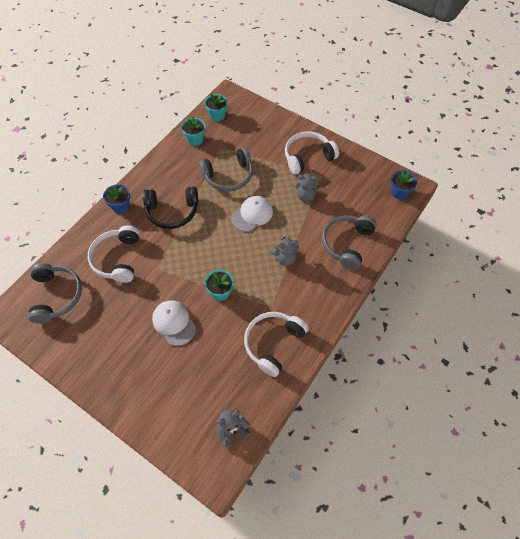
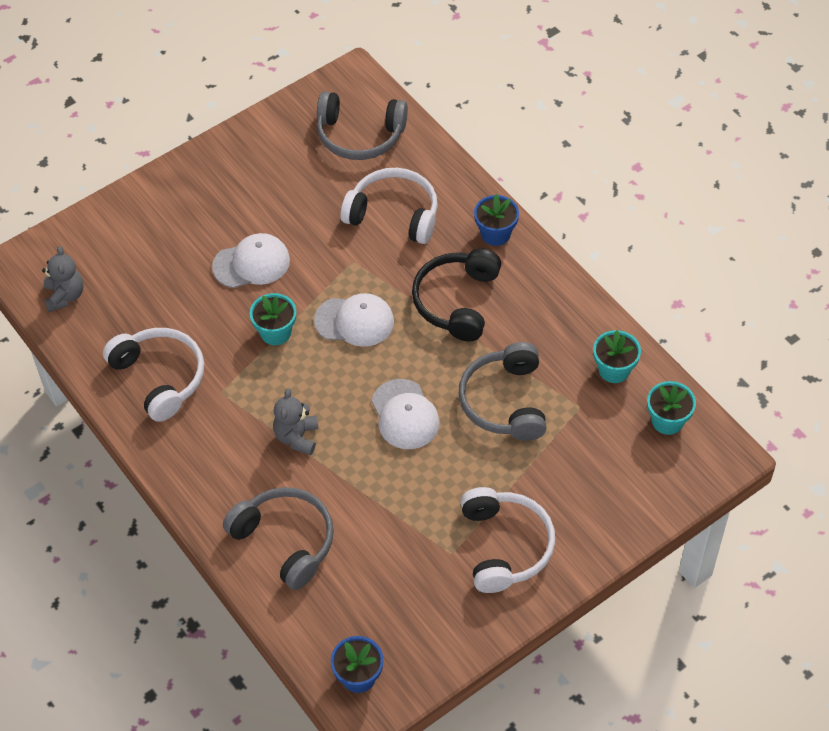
camera: 110 degrees right, 5 degrees down
grey teddy bear [293,173,320,202] -> none
none -> white cap [314,293,394,347]

